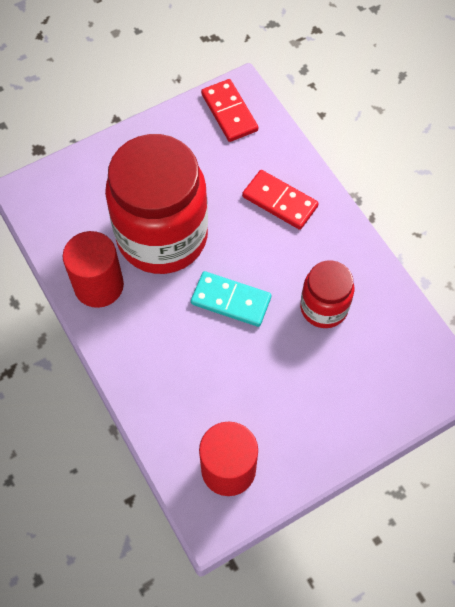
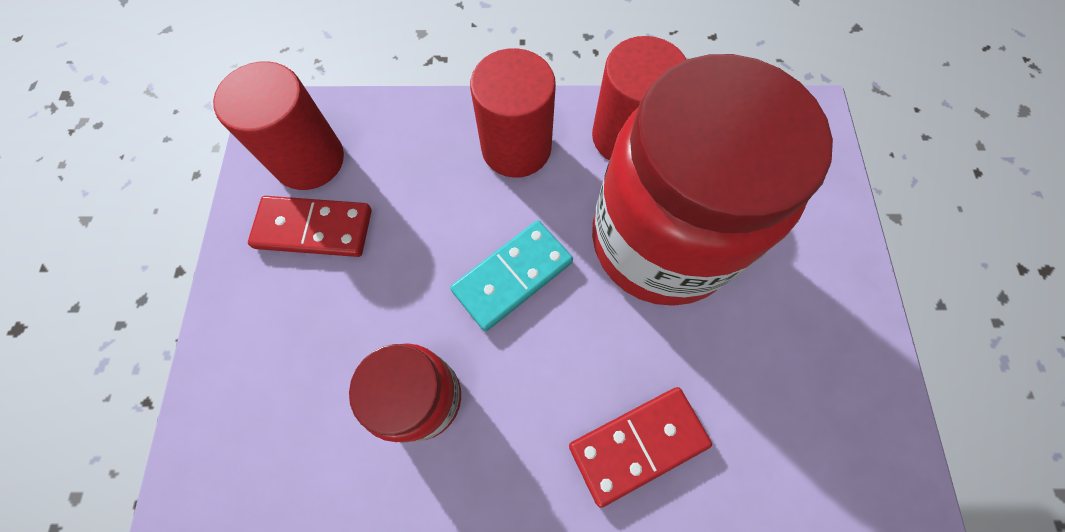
camera: 120 degrees right, 5 degrees up
red domino [201,79,258,142] -> red domino moved to [248,196,372,257]
none -> red cylinder [470,48,556,178]

